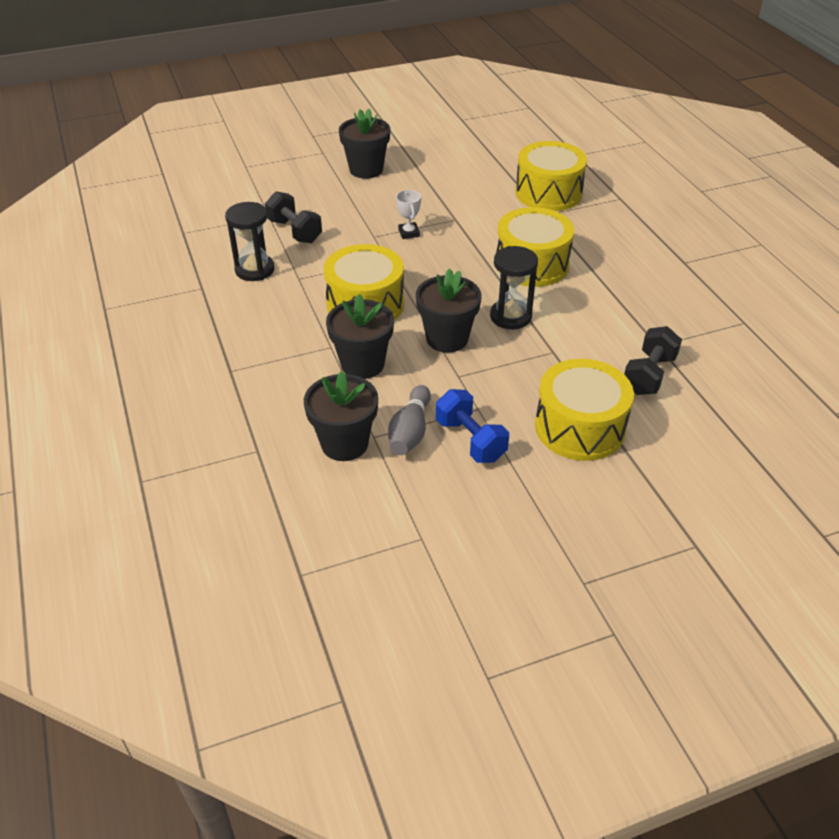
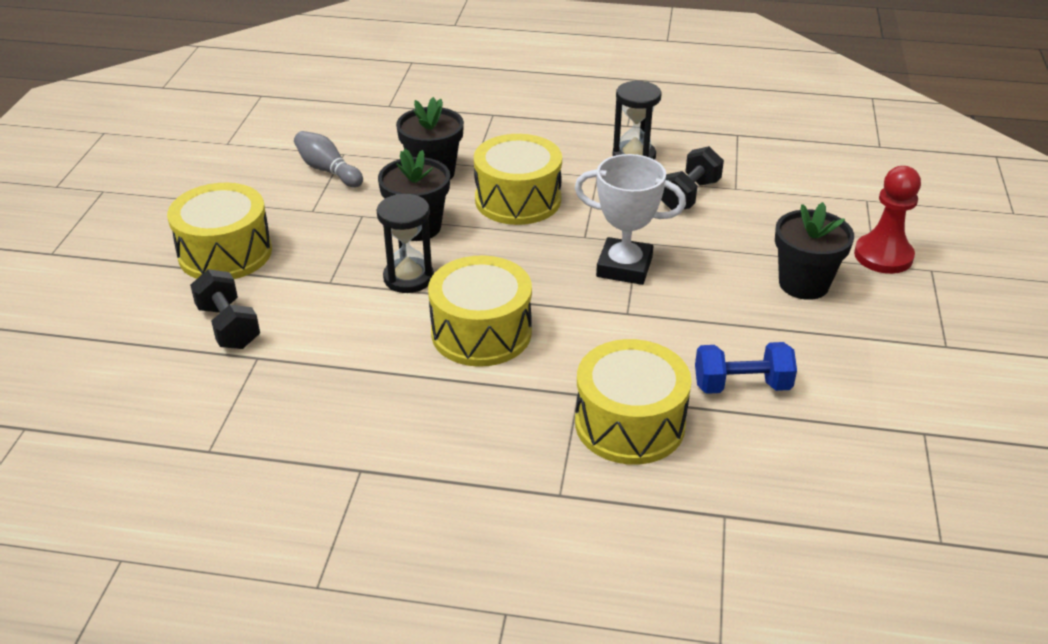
camera: 120 degrees right, 5 degrees down
black dumbbell [265,191,322,243] -> black dumbbell turned 45 degrees counterclockwise [661,146,724,210]
black flower pot [304,371,378,461] -> none
white trophy [396,190,421,239] -> white trophy [574,154,686,285], size x2.01
blue dumbbell [436,389,509,463] -> blue dumbbell moved to [695,342,797,394]
none -> red pawn [854,166,921,274]

